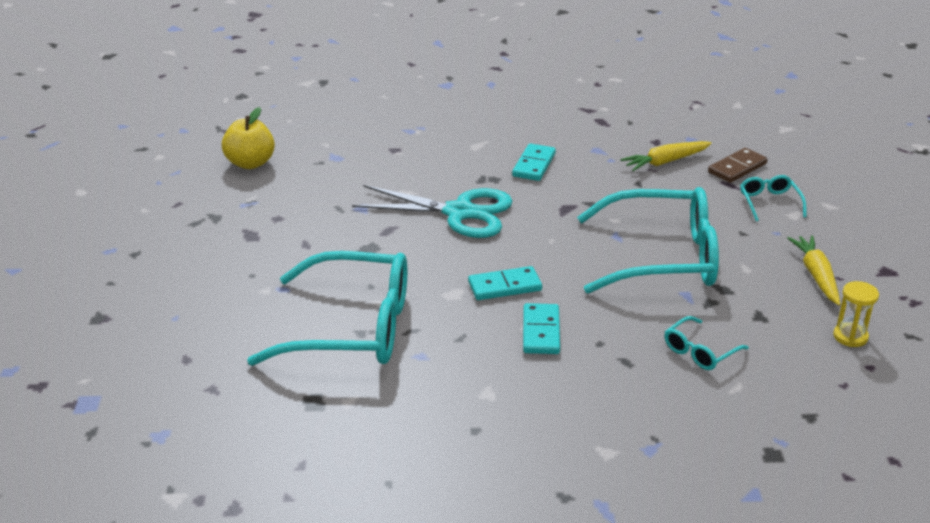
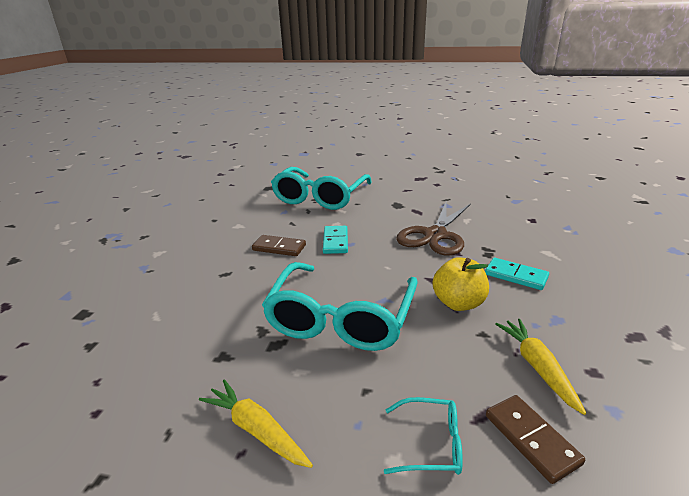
camera: 105 degrees right, 5 degrees down
yellow apple [222,107,275,169] -> yellow apple moved to [432,257,489,311]
turquoise scissors [352,185,513,238] -> brown scissors [396,203,471,256]
turquoise domino [523,303,560,354] -> brown domino [252,235,306,256]
turquoise glasses [664,316,749,370] -> none
yellow carrot [787,236,841,305] -> yellow carrot turned 150 degrees counterclockwise [199,379,313,468]
yellow hourglass [833,281,879,347] -> none

